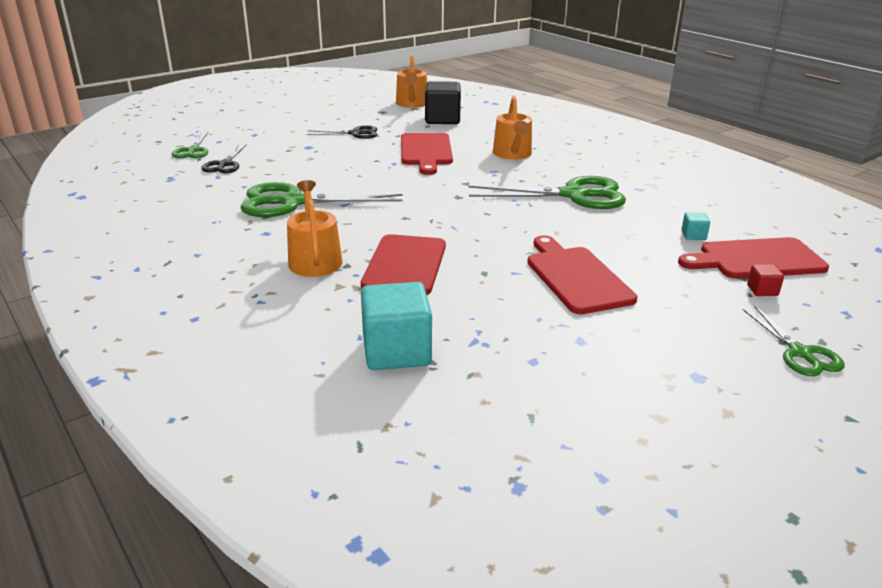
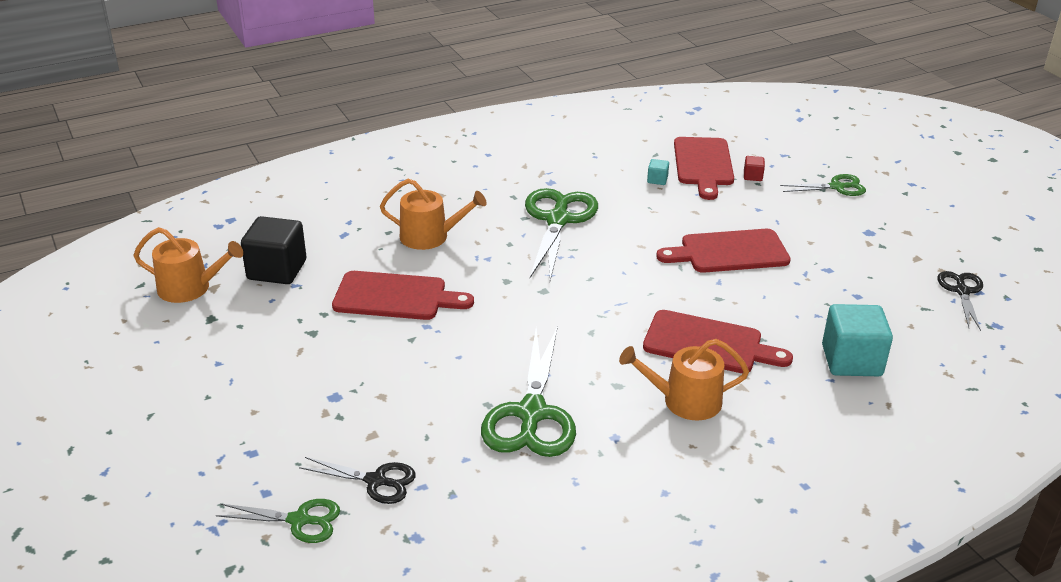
camera: 80 degrees left, 5 degrees up
black scissors [307,125,377,139] -> black scissors moved to [937,271,983,331]

